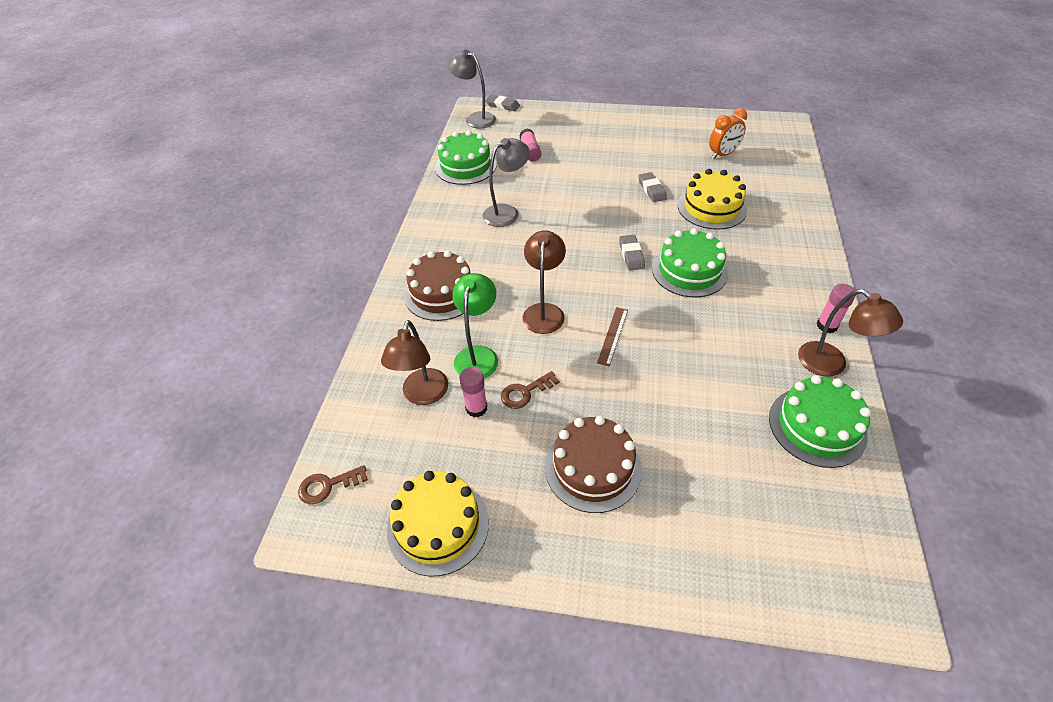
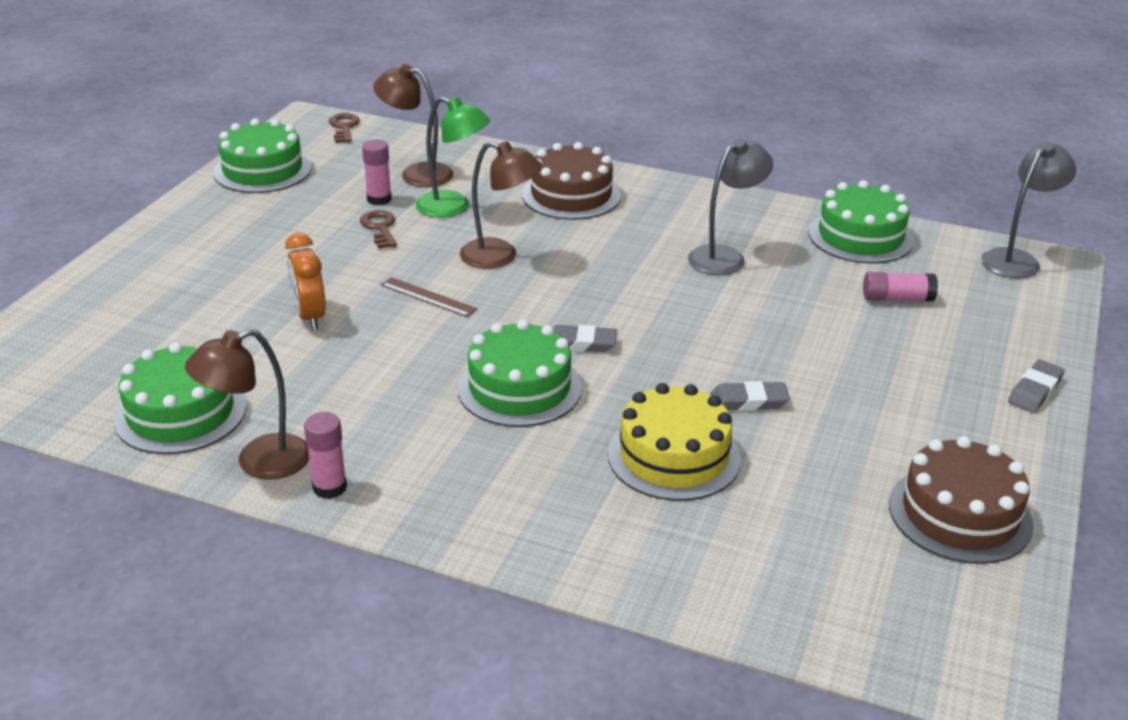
camera: 100 degrees right, 15 degrees down
yellow cake [387,471,489,577] -> green cake [213,118,312,193]
grey lamp [483,138,530,227] -> grey lamp turned 105 degrees counterclockwise [688,138,773,275]
grey eraser [485,95,520,111] -> grey eraser moved to [1008,360,1065,413]
brown cake [545,416,642,513] -> brown cake moved to [889,436,1034,564]
orange clock [709,108,747,159] -> orange clock moved to [285,233,326,330]

